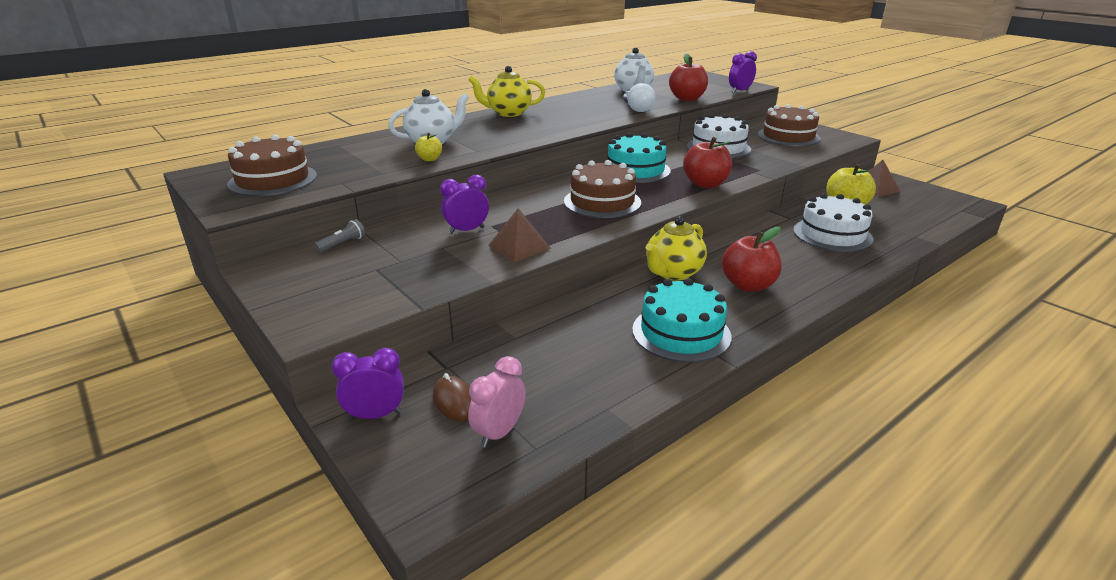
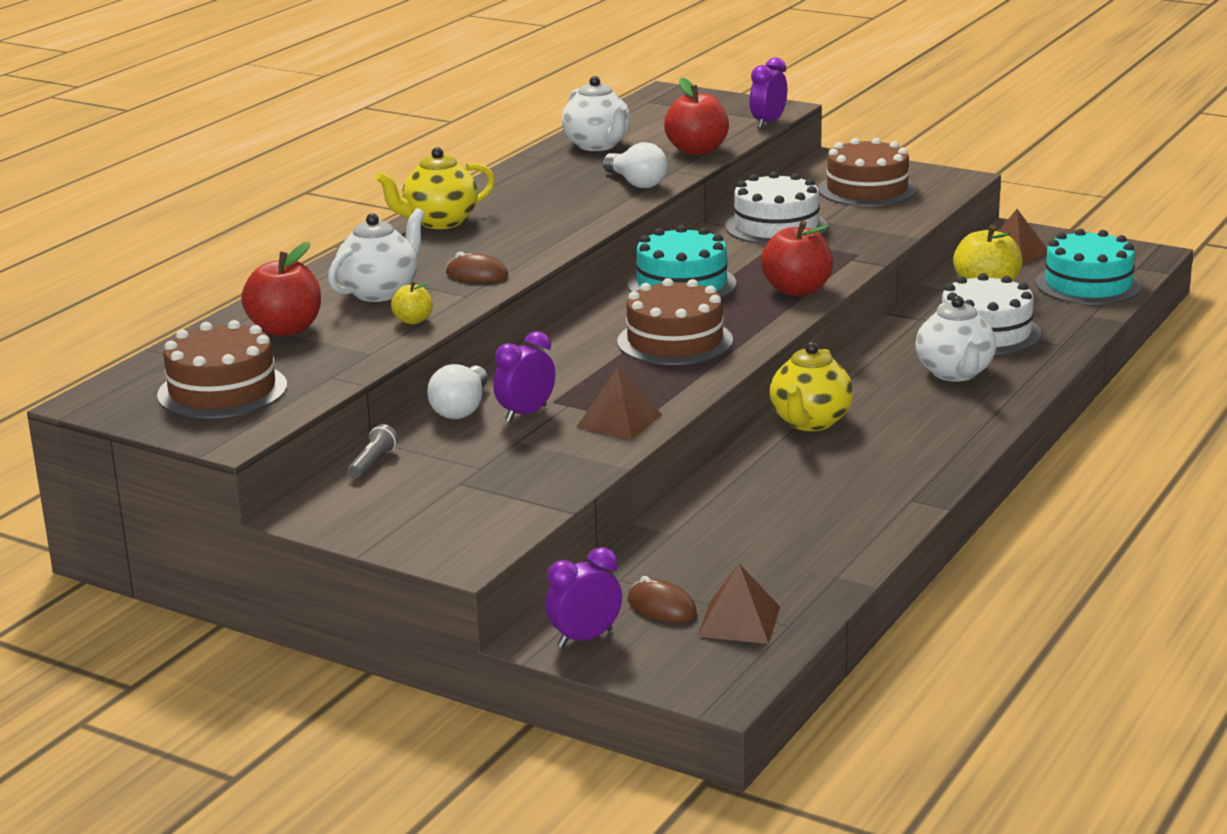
camera: 20 degrees left, 5 degrees down
pink clock [468,356,526,448] -> brown pyramid [697,564,780,644]
turquoise cake [632,278,731,362] -> turquoise cake moved to [1036,229,1142,305]
red apple [722,227,782,292] -> red apple moved to [241,242,321,336]
none -> white light bulb [427,364,488,419]
none -> brown mouse [446,252,508,282]
none -> white teapot [915,296,996,382]

